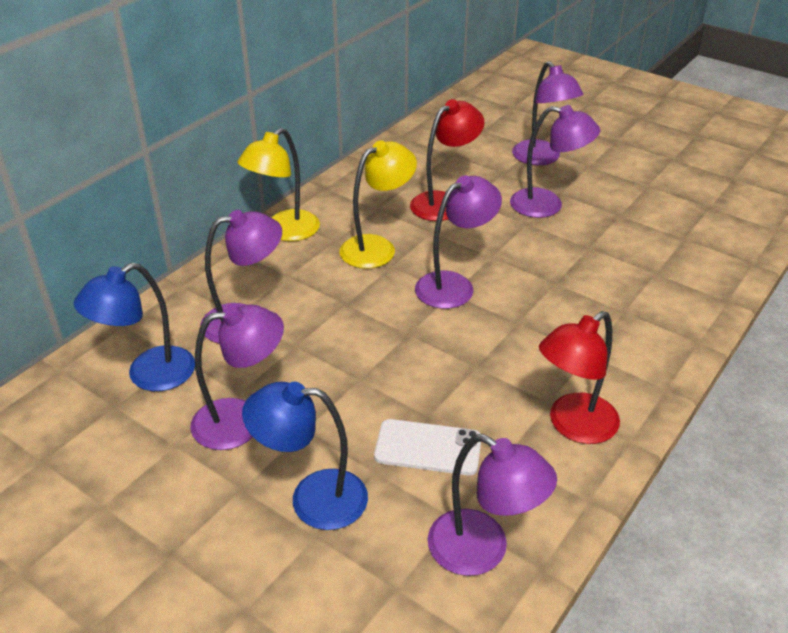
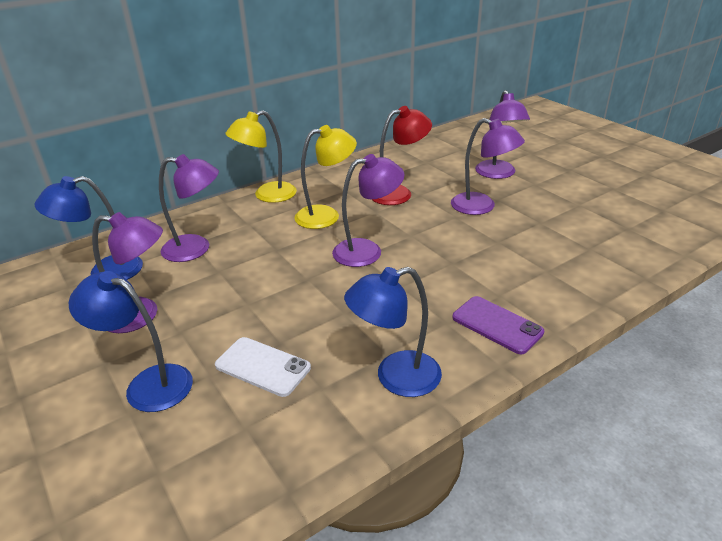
camera: 20 degrees right, 5 degrees down
purple lamp [428,434,557,576] -> none
red lamp [539,311,620,444] -> blue lamp [344,267,442,397]
none -> purple phone [452,296,544,354]

